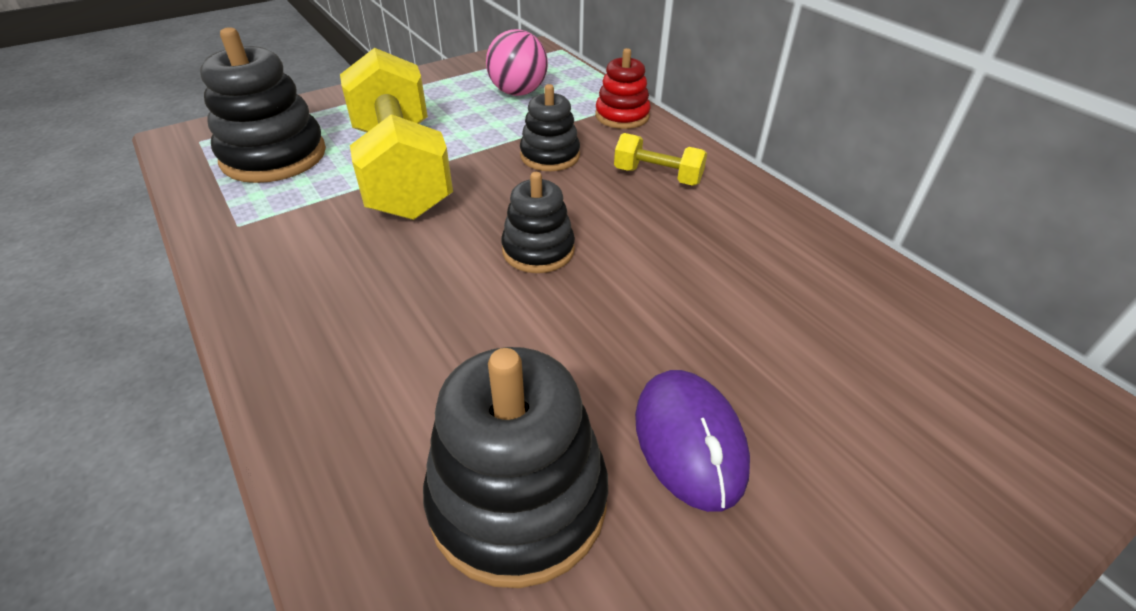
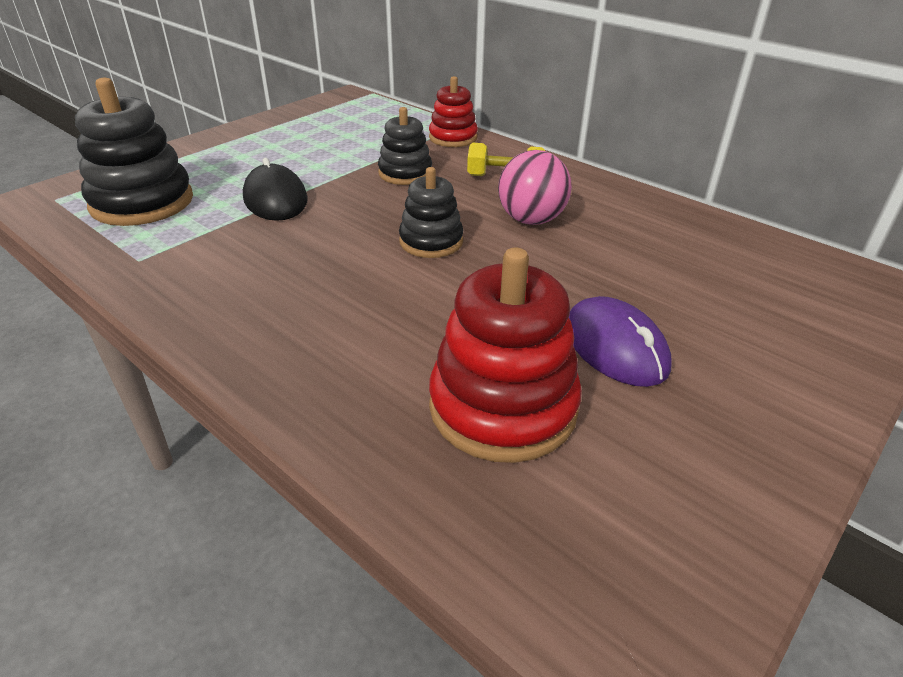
camera: 15 degrees left, 5 degrees down
yellow dumbbell [340,48,453,220] -> black mouse [243,158,308,221]
black stacking toy [423,347,608,588] -> red stacking toy [429,248,582,463]
pink ball [486,29,548,96] -> pink ball moved to [498,150,572,225]

